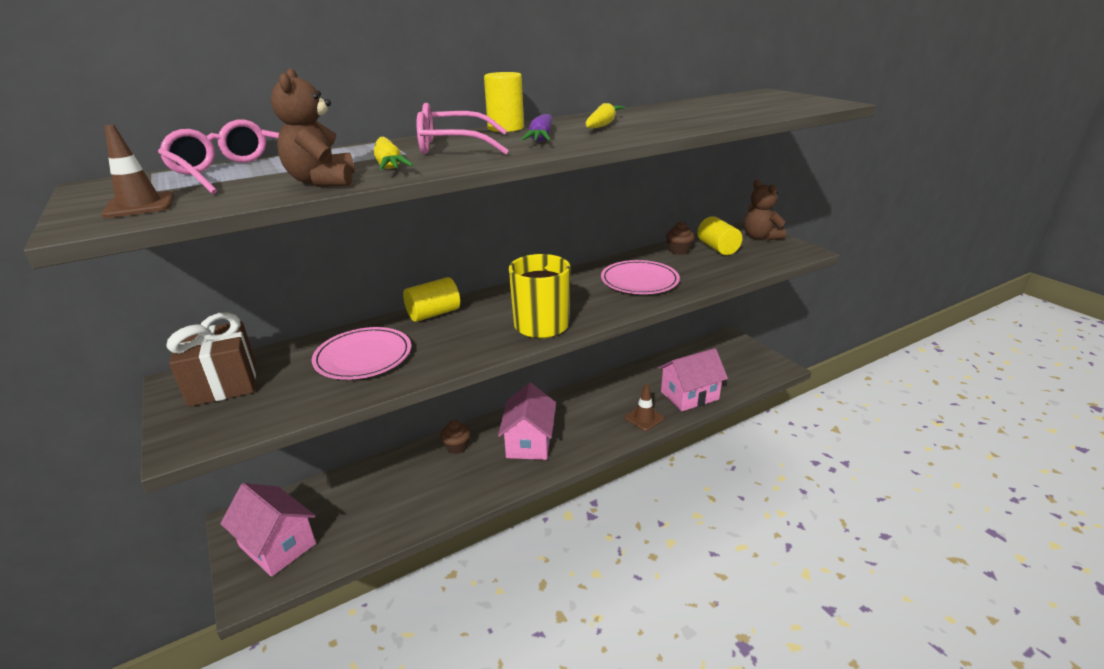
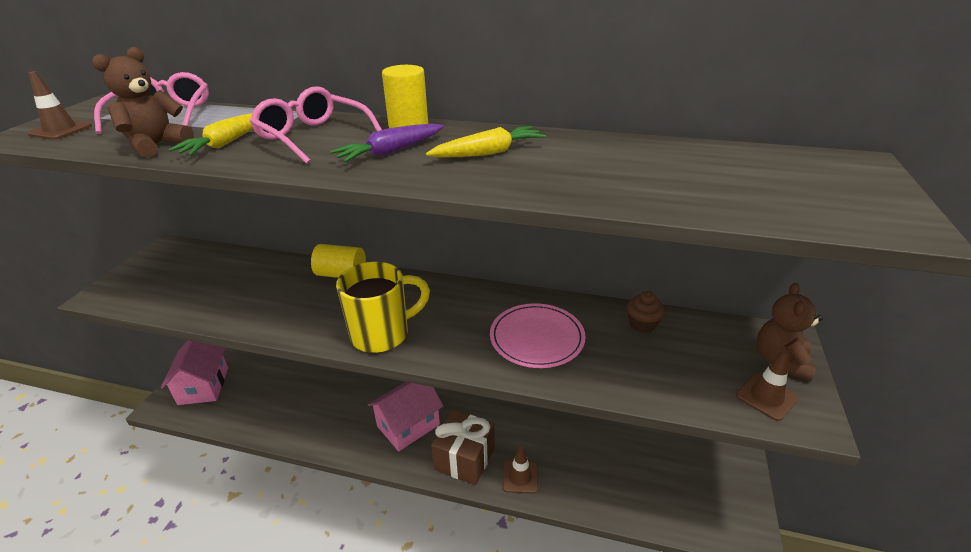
camera: 45 degrees right, 5 degrees up
brown gift [166,312,256,407] -> brown gift moved to [431,410,494,485]
pink plate [312,327,411,380] -> none
brown cupcake [440,420,471,454] -> none
pink house [658,348,728,411] -> none
yellow cylinder [697,216,742,255] -> none
none -> brown traffic cone [736,350,798,421]

